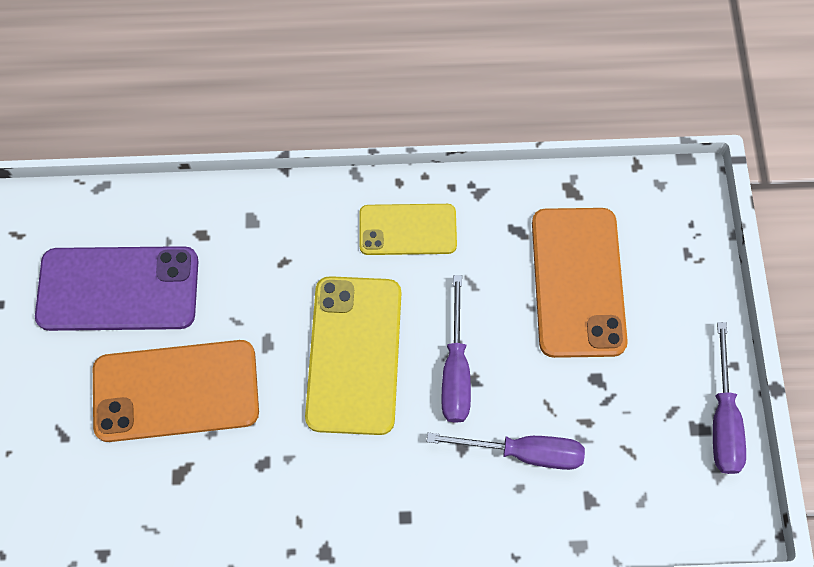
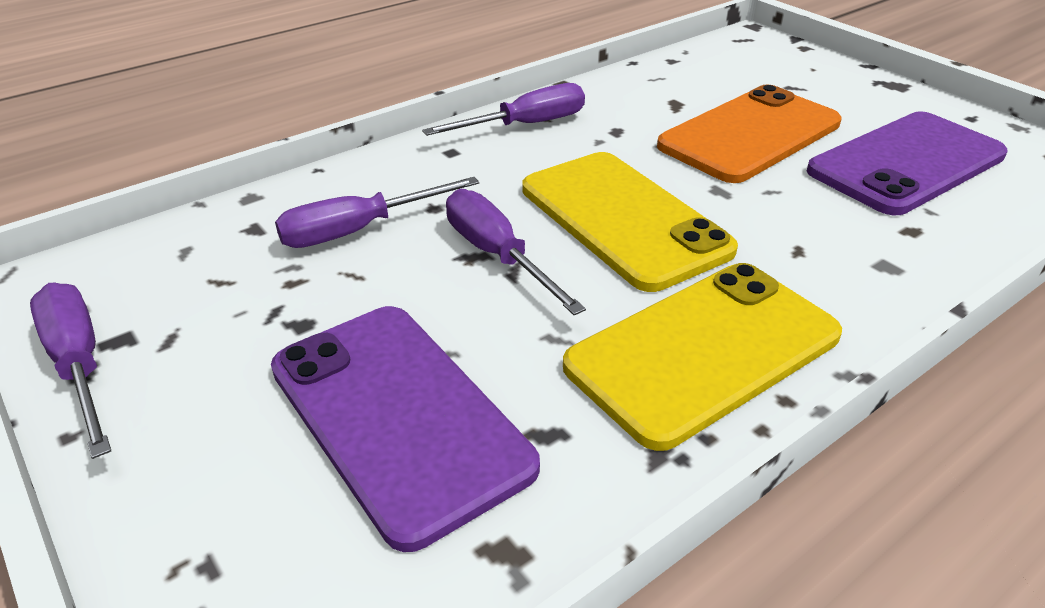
camera: 145 degrees right, 30 degrees down
yellow phone [359,204,457,255] -> yellow phone [563,263,842,451], size x1.58
orange phone [532,208,628,358] -> purple phone [271,306,540,552]
none -> purple screwdriver [422,83,585,136]

